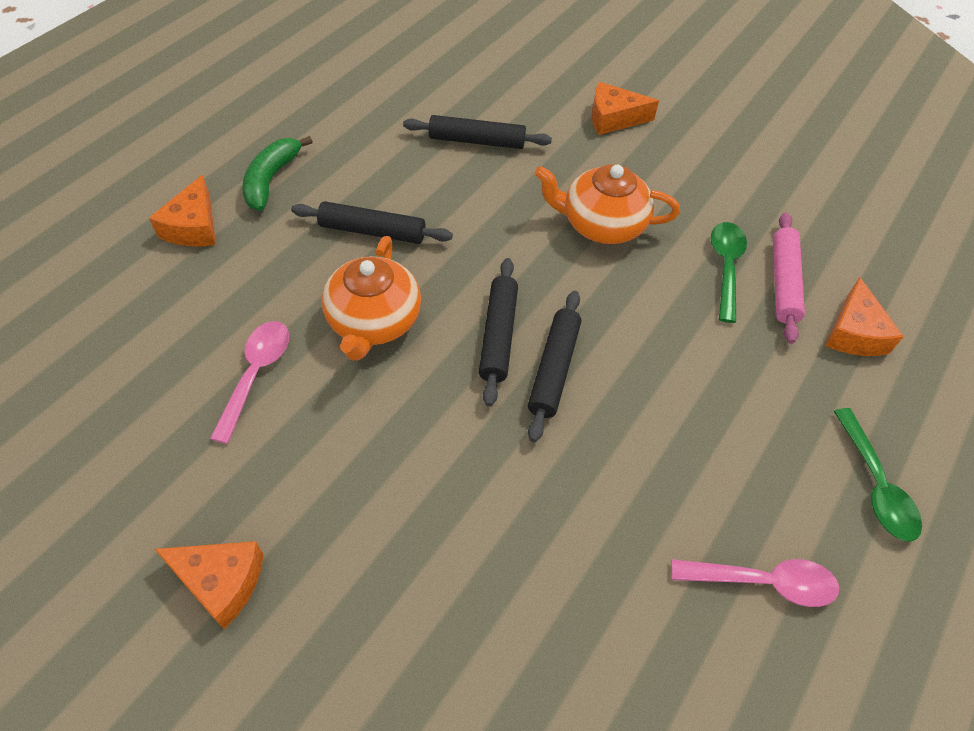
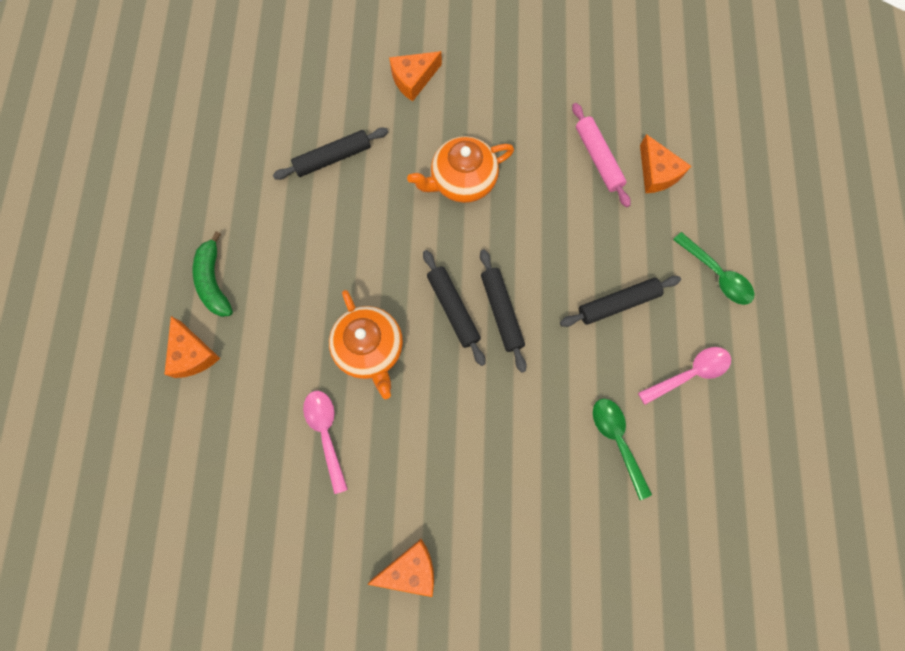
camera: 30 degrees left, 20 degrees up
black rolling pin [291,201,453,244] -> black rolling pin moved to [560,276,681,327]
green spoon [711,222,747,323] -> green spoon moved to [593,399,652,500]

